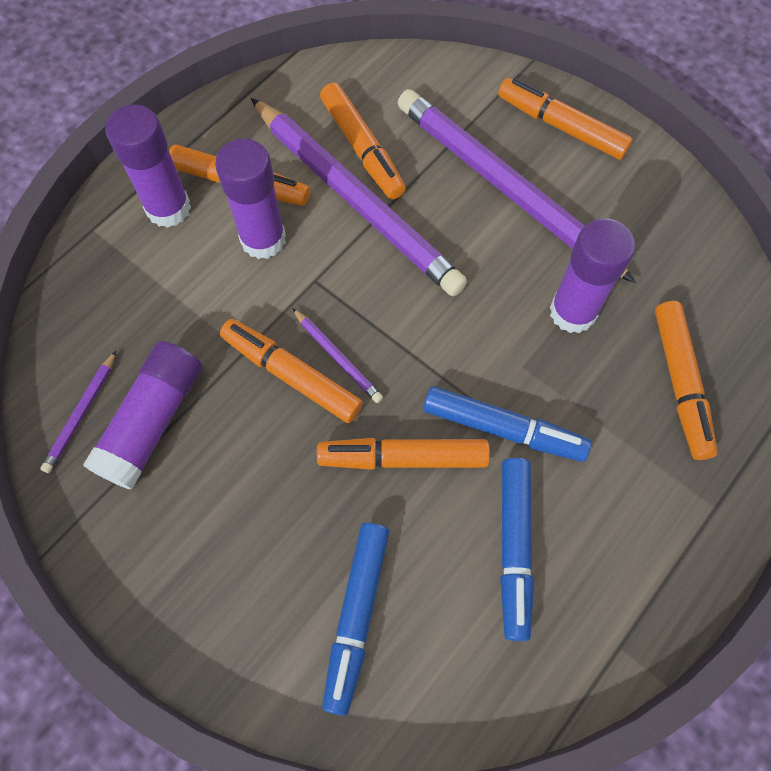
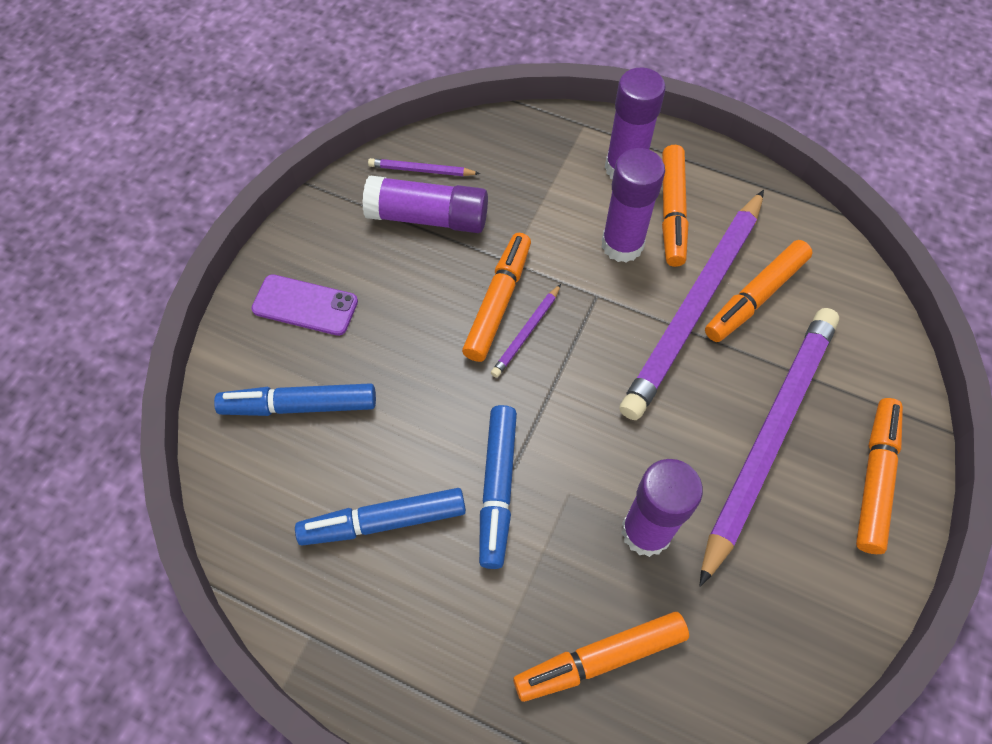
camera: 75 degrees right, 5 degrees down
orange marker [317,438,490,470] -> none
none -> purple phone [252,274,358,336]

